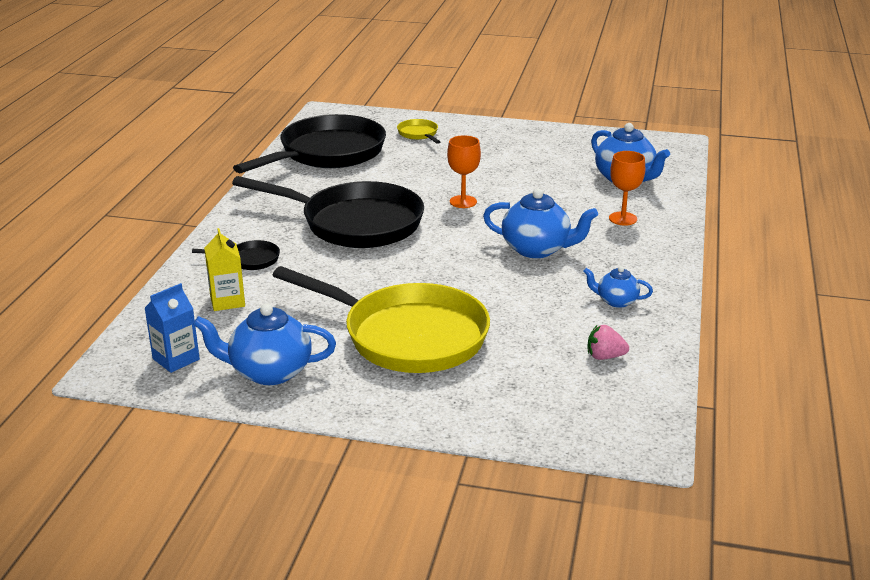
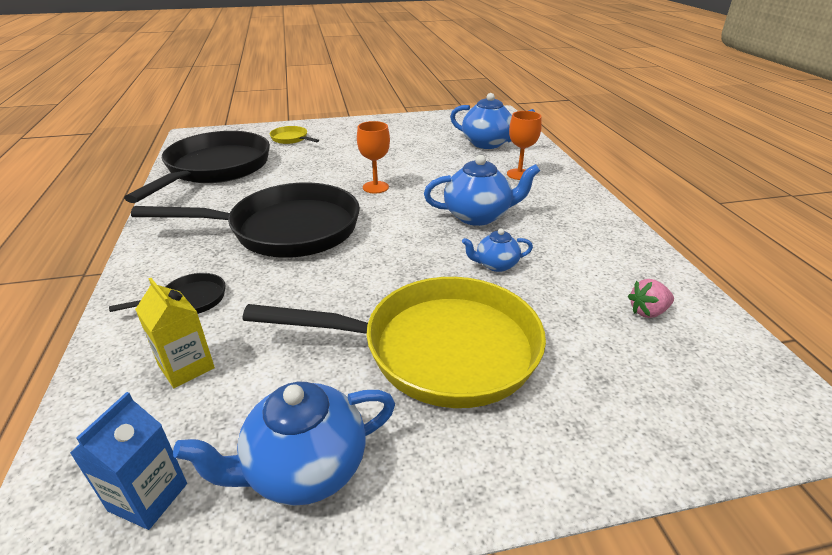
camera: 25 degrees left, 5 degrees up
blue teapot [583,266,653,308] -> blue teapot moved to [462,228,533,272]

